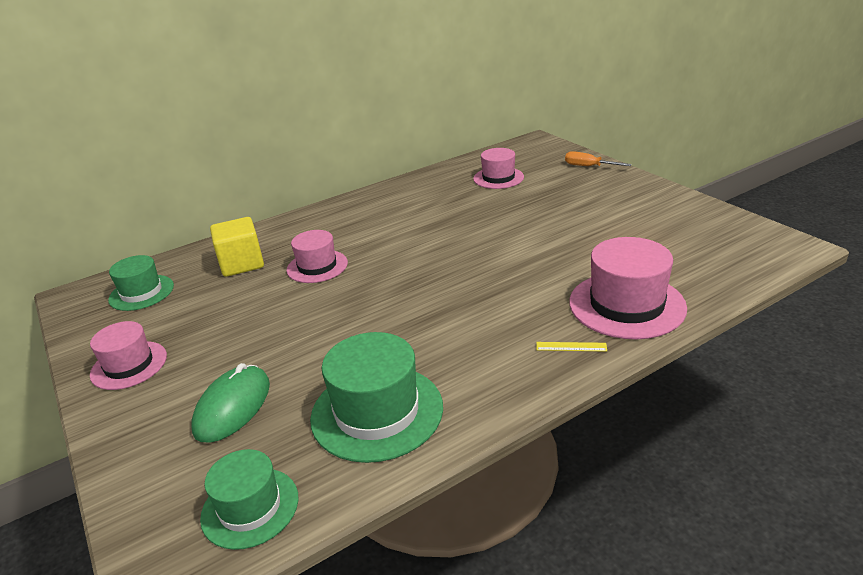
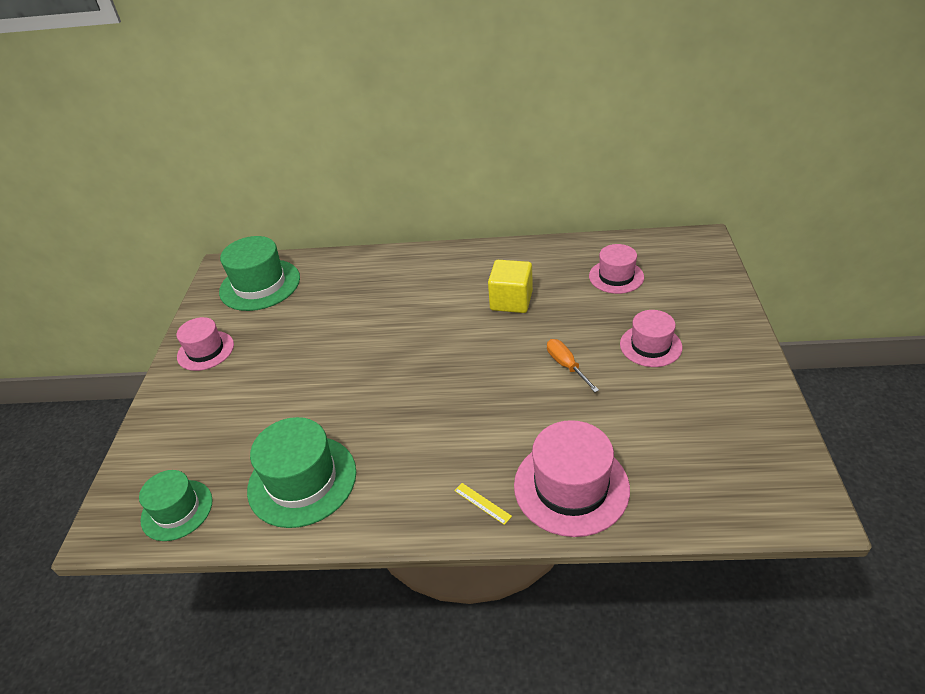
camera: 35 degrees right, 10 degrees up
green hat [108,255,174,311] -> green hat [219,236,300,311], size x1.58
green mouse [191,363,270,443] -> none
yellow cube [210,217,264,277] -> yellow cube moved to [488,260,533,313]
pink hat [287,230,348,283] -> pink hat moved to [620,310,683,367]
orange screwdriver [565,151,632,166] -> orange screwdriver moved to [547,339,599,392]

